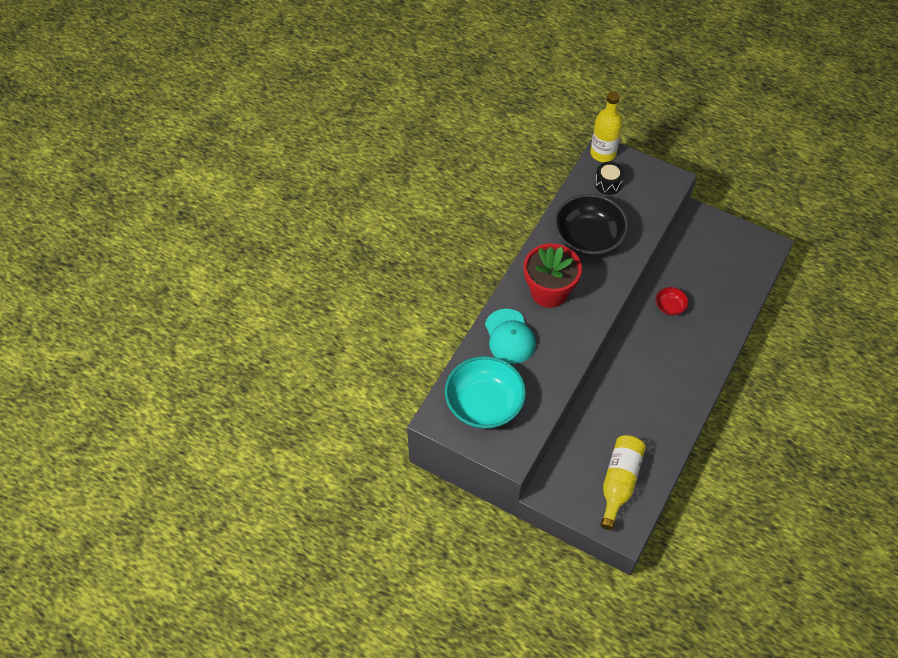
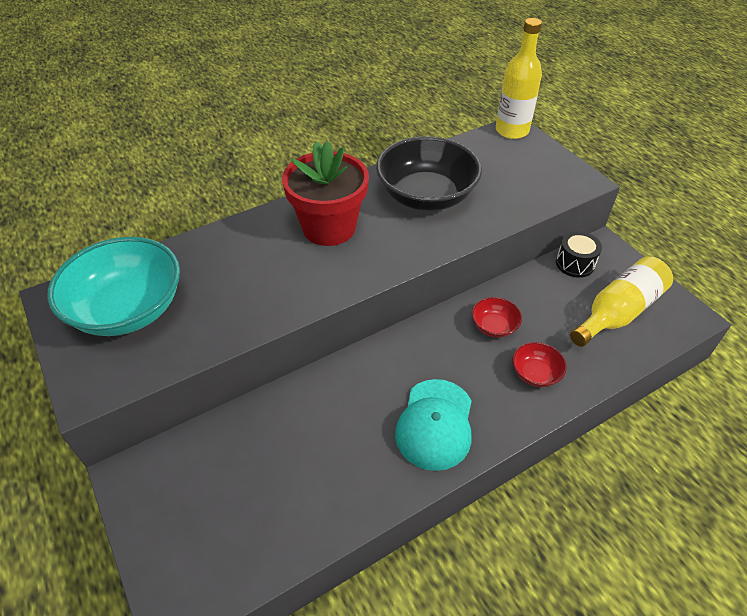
camera: 30 degrees right, 10 degrees down
turquoise cap [485,309,536,364] -> turquoise cap moved to [395,379,472,471]
black drum [595,162,624,195] -> black drum moved to [556,231,602,278]
yellow bottle [600,435,646,530] -> yellow bottle moved to [570,256,673,347]
none -> red bowl [512,342,567,387]

